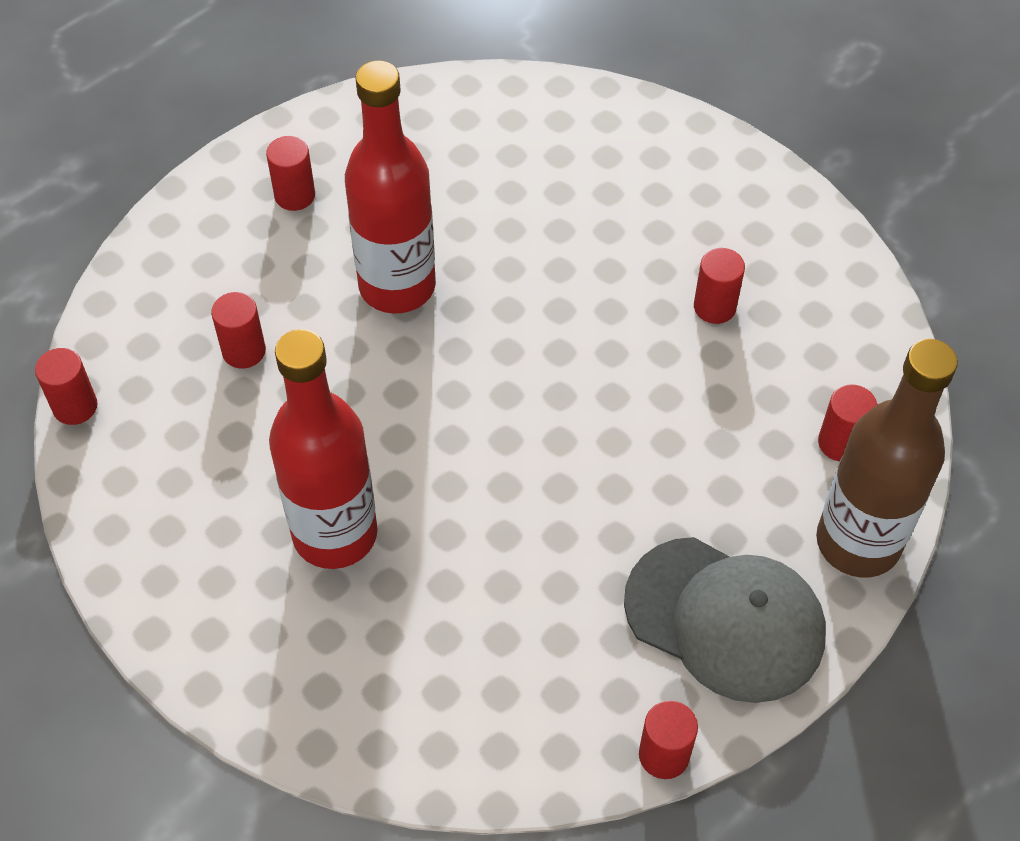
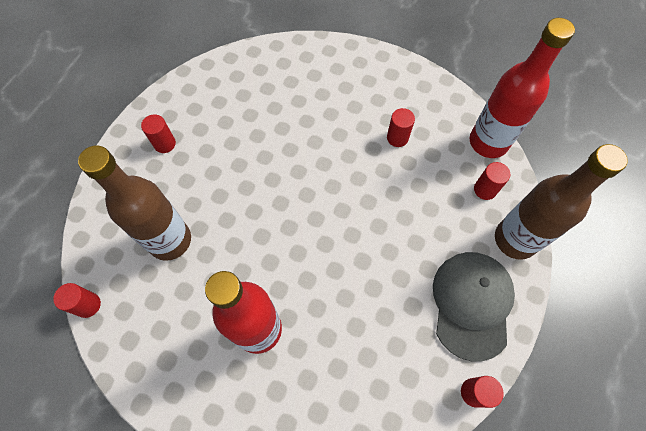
camera: 20 degrees left, 10 degrees up
red cylinder [211,292,266,369] -> brown bottle [78,145,191,261]
red bottle [345,61,436,314] -> red bottle moved to [470,18,575,158]
grey cap [624,537,826,703] -> grey cap turned 90 degrees counterclockwise [433,252,515,362]

